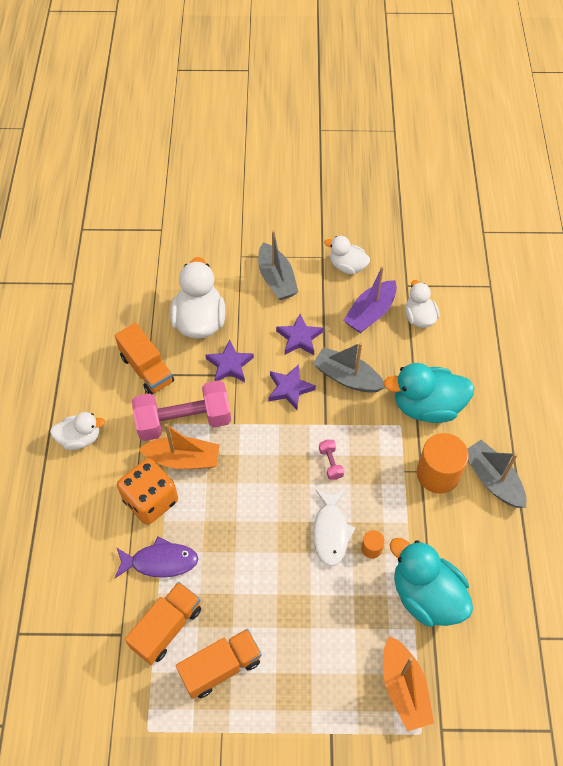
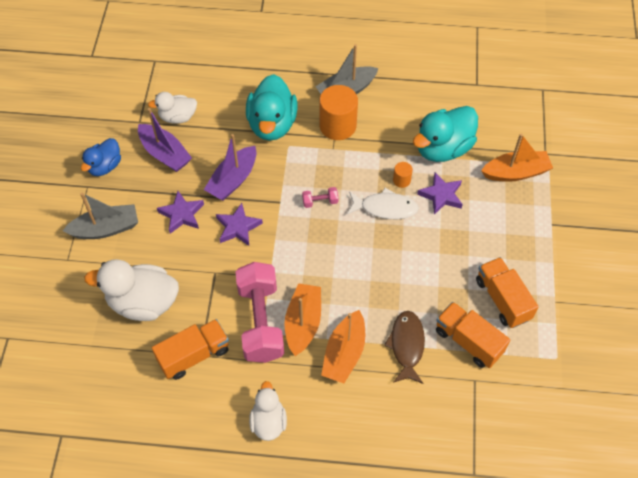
camera: 85 degrees left, 0 degrees up
purple fish [115,537,198,578] -> brown fish [384,311,425,384]
orange dice [117,458,178,525] -> orange boat [321,310,365,383]
purple star [206,339,254,382] -> purple star moved to [417,173,463,215]
grey boat [313,342,385,393] -> purple boat [204,134,256,201]
white duck [324,236,370,274] -> blue duck [81,138,121,176]

